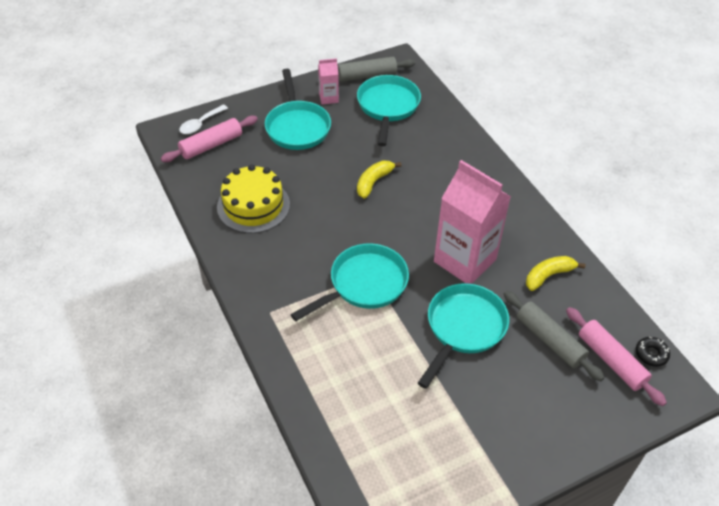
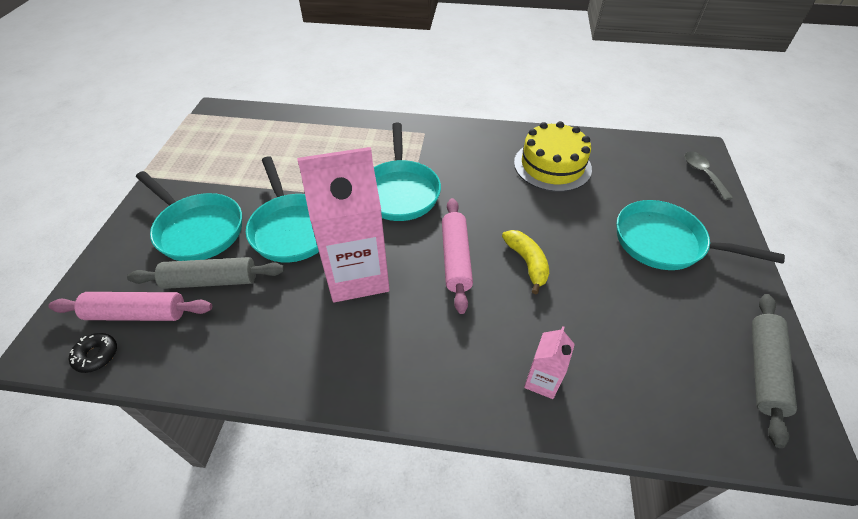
camera: 125 degrees right, 0 degrees up
pink rolling pin [161,116,258,162] -> pink rolling pin moved to [442,198,473,314]
white spoon [179,104,228,134] -> grey spoon [685,151,733,200]
pink carton [318,58,339,104] -> pink carton moved to [524,326,575,399]
turquoise pan [357,75,421,146] -> turquoise pan moved to [136,171,242,261]
yellow banana [526,256,586,291] -> none

